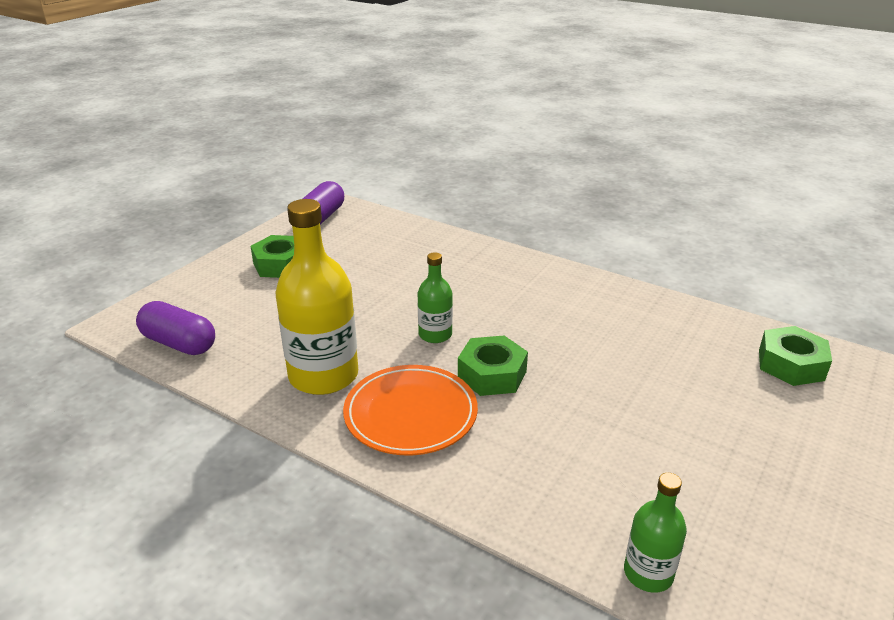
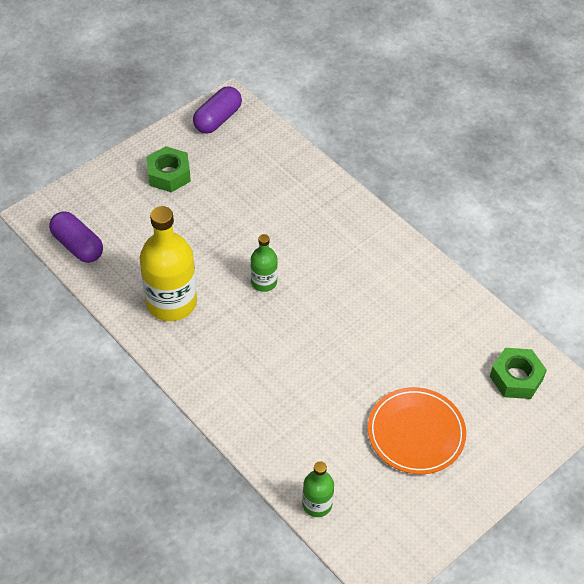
camera: 15 degrees right, 20 degrees up
orange plate [343,365,478,455] -> orange plate moved to [368,387,466,474]
green nut [458,336,528,396] -> none

